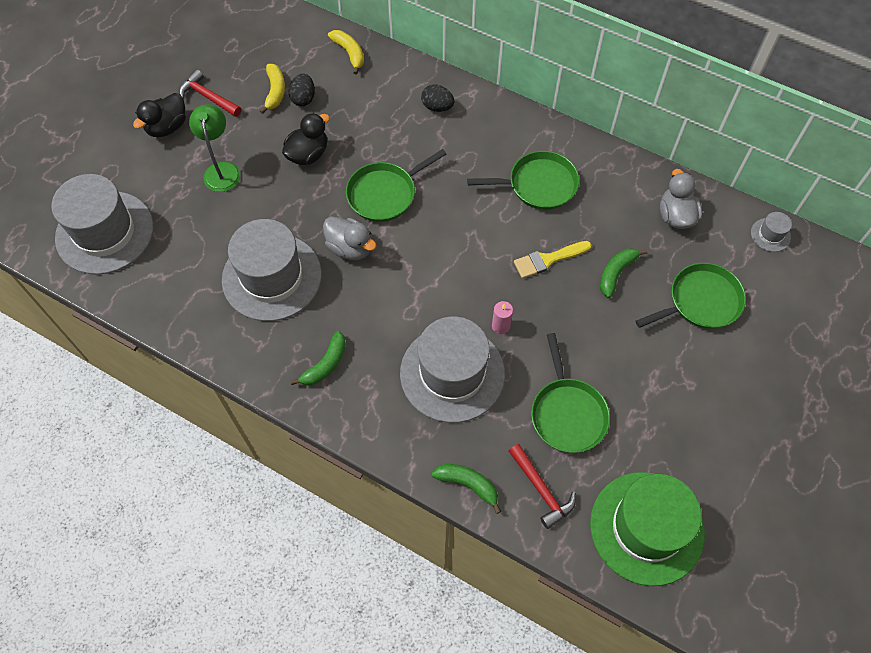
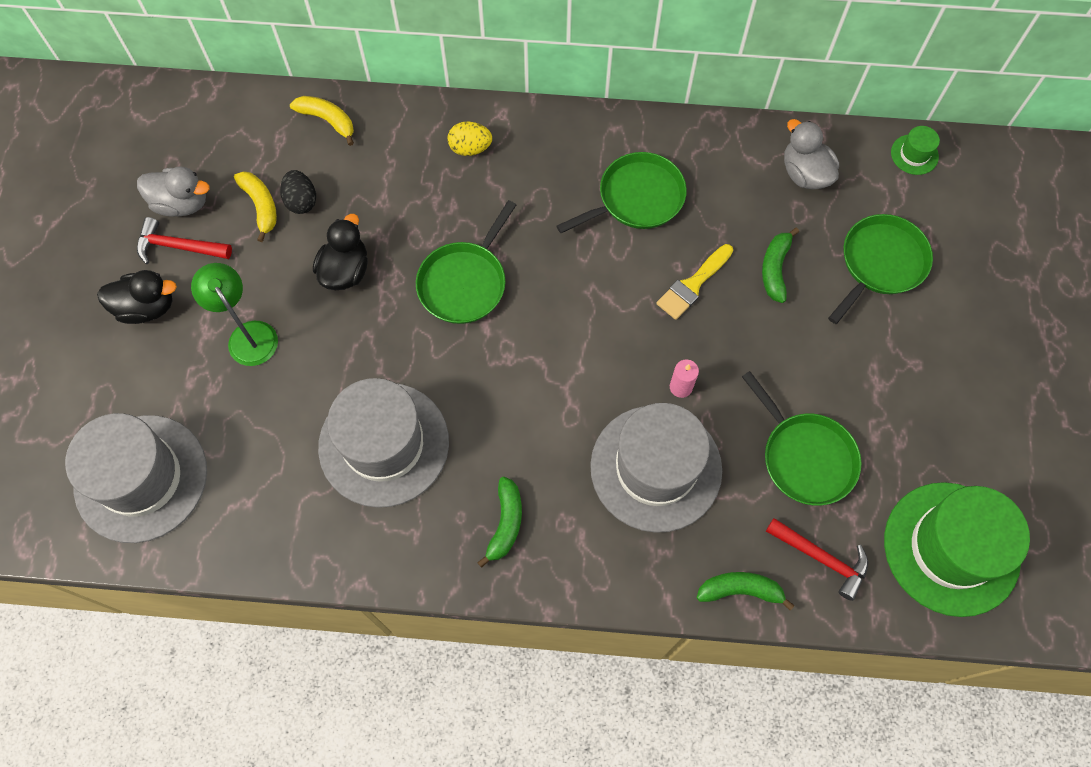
camera: 25 degrees left, 5 degrees up
black duck [133,93,186,137] -> black duck turned 105 degrees counterclockwise [97,270,177,324]
grey duck [323,217,376,260] -> grey duck moved to [137,167,210,217]
black egg [421,84,454,112] -> yellow egg [448,122,492,156]
grey hat [751,212,792,252] -> green hat [891,126,940,175]

